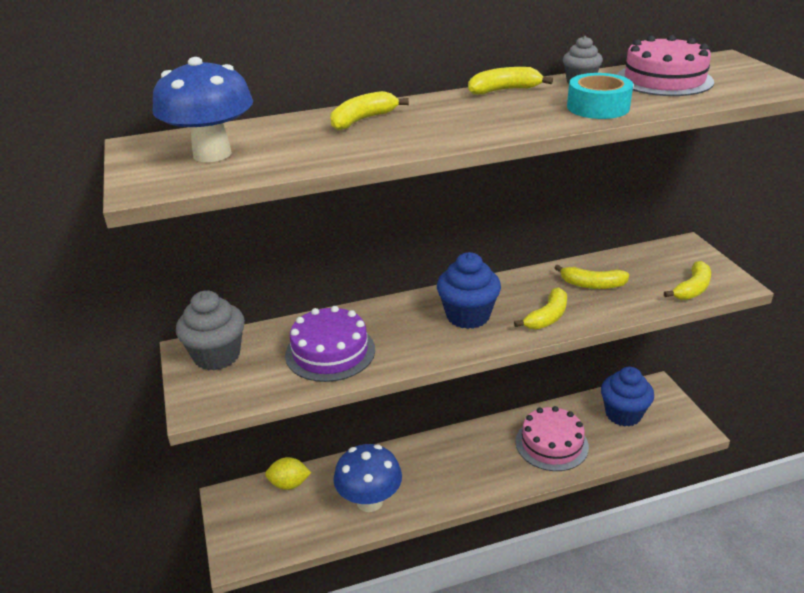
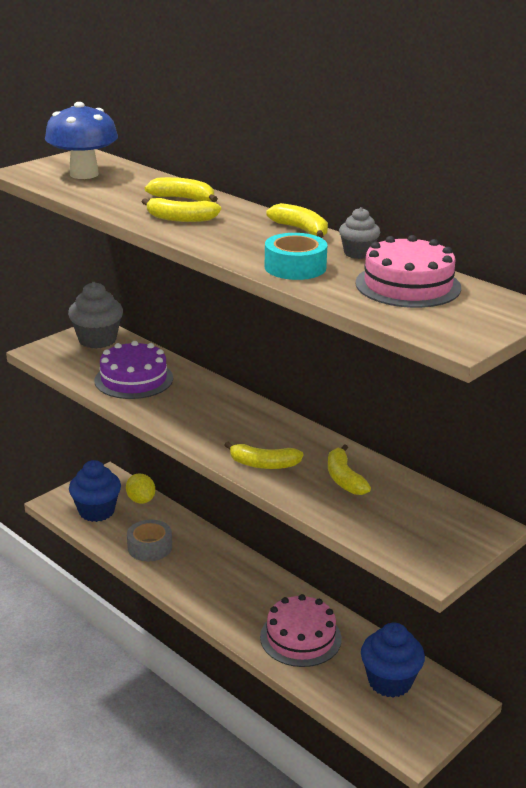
camera: 60 degrees right, 5 degrees down
blue mushroom [333,444,402,512] -> grey tape [127,520,172,561]
blue cupcake [437,252,501,329] -> blue cupcake moved to [69,460,121,522]
yellow banana [664,261,711,300] -> yellow banana moved to [142,198,221,222]

